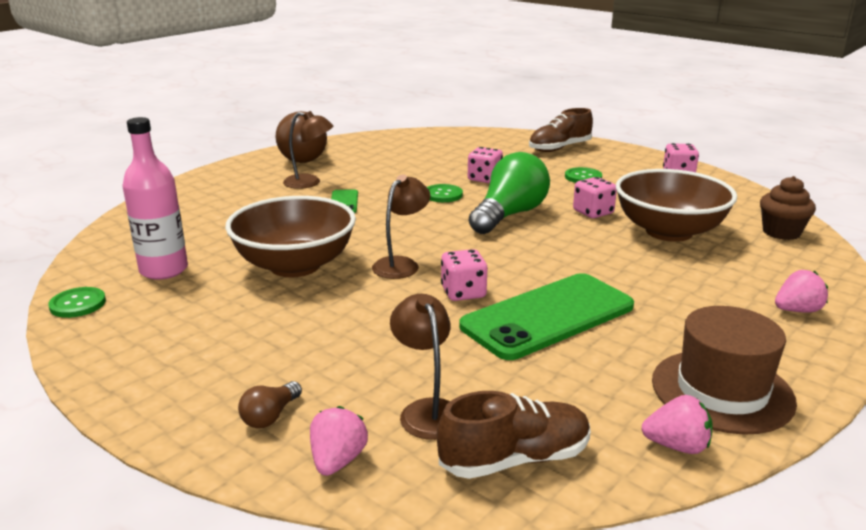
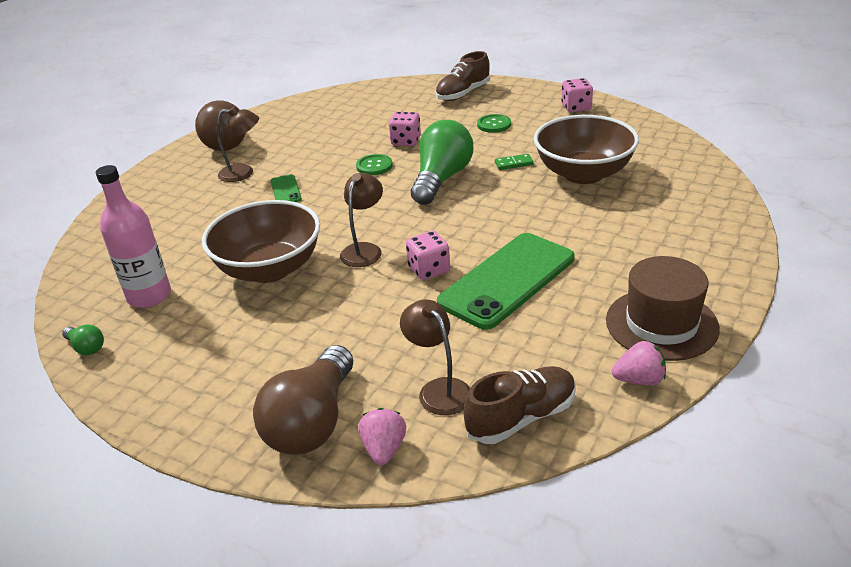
camera: 10 degrees left, 10 degrees up
green button [48,287,106,318] -> green light bulb [62,325,104,355]
brown light bulb [238,381,302,428] -> brown light bulb [253,345,353,455], size x2.30
pink dice [573,177,617,218] -> green domino [495,154,534,170]
brown cupcake [760,176,816,240] -> none
pink strawberry [775,270,828,313] -> none

